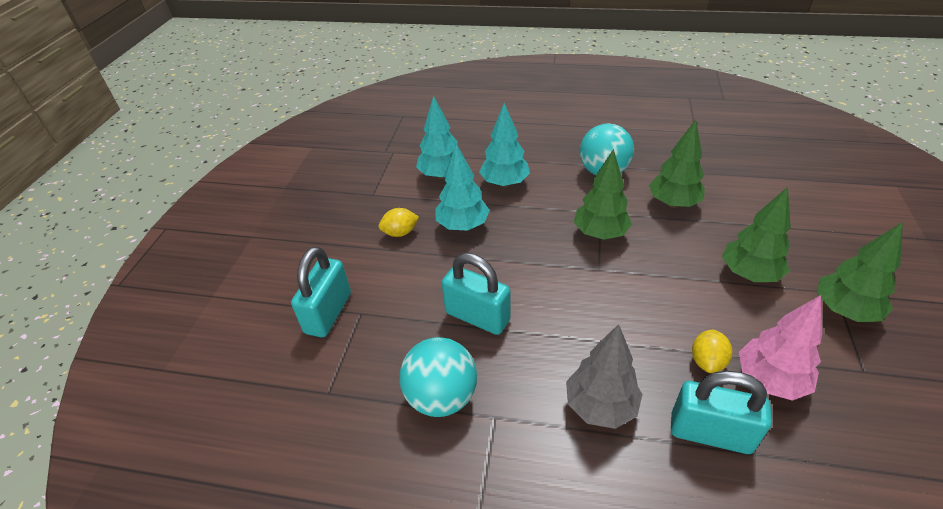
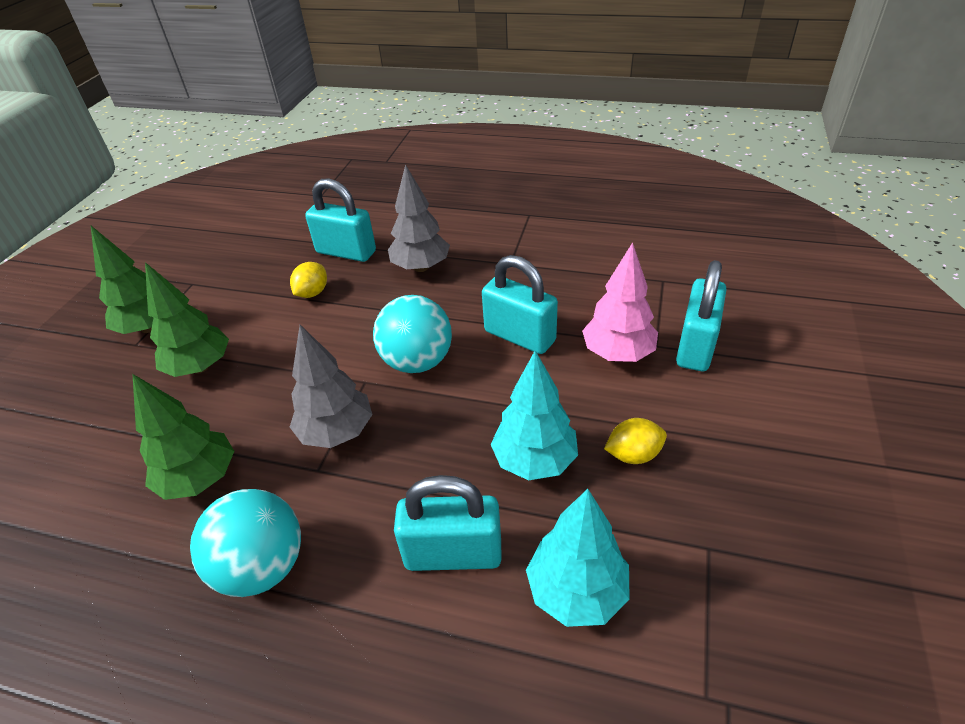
camera: 175 degrees left, 0 degrees up
turquoise ball [399,337,477,417] -> turquoise ball moved to [373,295,452,373]
turquoise tree [479,103,530,187] -> turquoise padlock [394,475,502,571]
green tree [574,149,632,240] -> grey tree [290,325,372,448]
pink tree [739,295,822,401] -> pink tree moved to [582,242,658,362]

